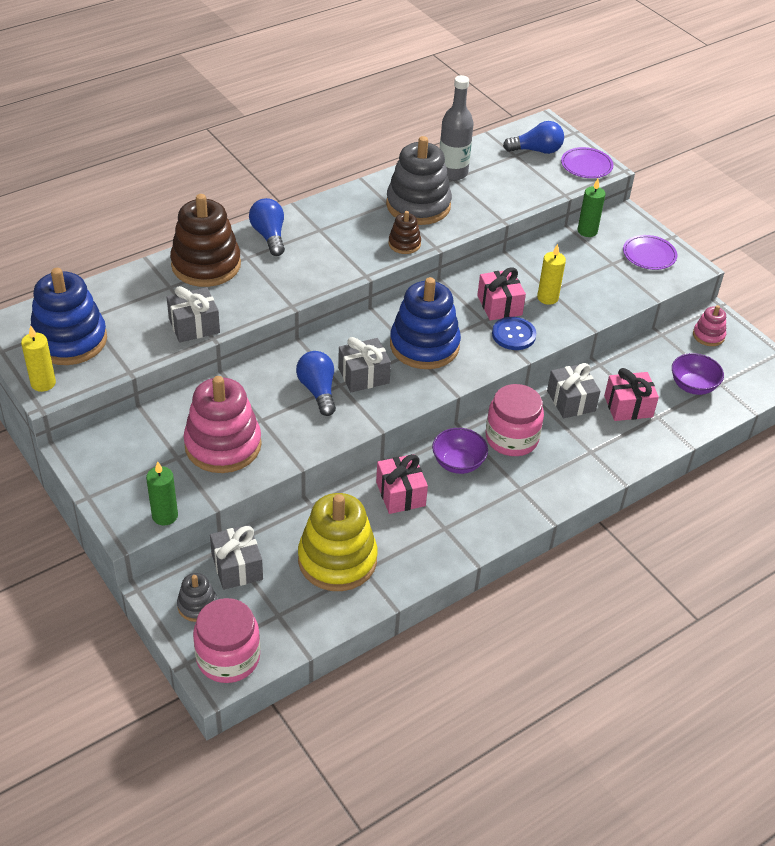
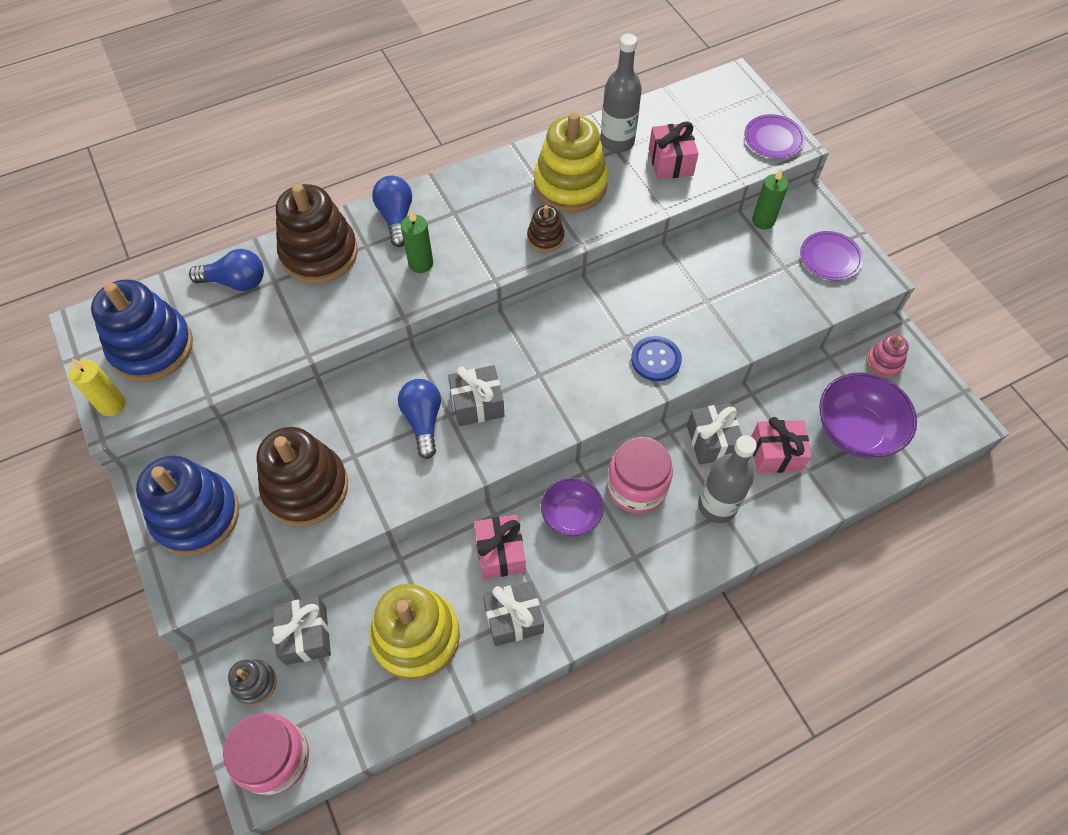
camera: 10 degrees right, 15 degrees up
green candle [146,461,178,526] -> green candle moved to [401,210,433,273]
grey gift [167,286,220,342] -> grey gift moved to [483,581,544,646]
pink stacking toy [183,376,262,473] -> brown stacking toy [256,427,348,527]
grey stacking toy [386,136,452,225] -> yellow stacking toy [534,112,608,213]
blue stacking toy [390,277,461,369] -> blue stacking toy moved to [136,455,239,556]
pink gift [477,267,526,320] -> pink gift moved to [649,121,698,180]
blue light bulb [503,121,564,154] -> blue light bulb moved to [189,249,264,291]
yellow candle [537,244,566,305] -> none
purple bowl [672,353,724,395] -> purple bowl [819,372,917,459], size x1.58
none -> grey bottle [698,435,757,523]

